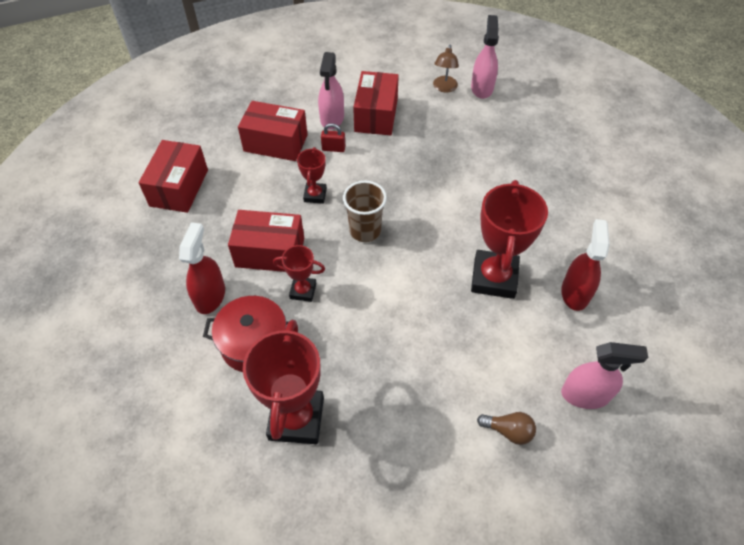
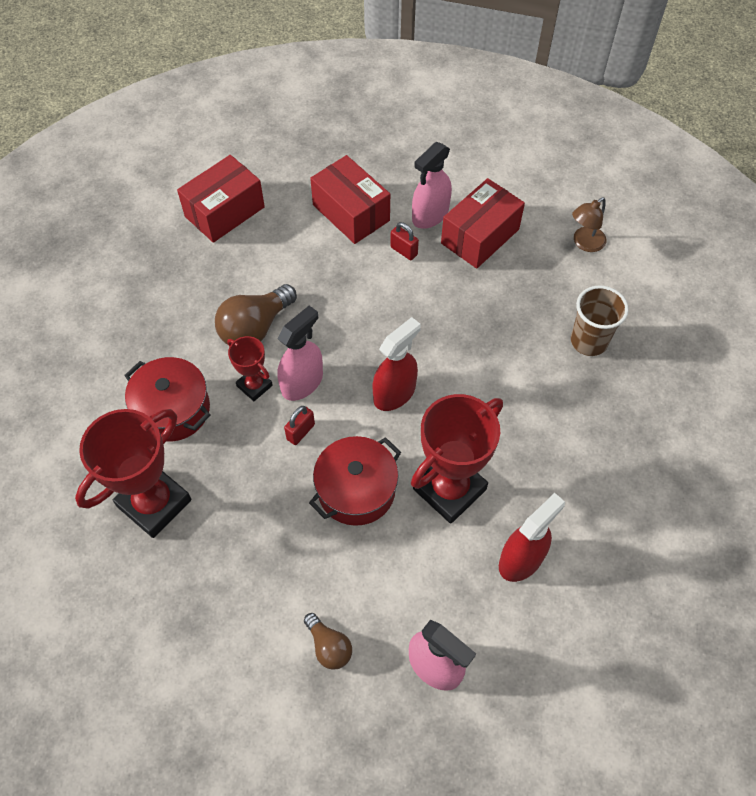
camera: 35 degrees right, 5 degrees up
red spray bottle [179,222,225,314] -> red spray bottle moved to [372,317,421,411]
red box [228,210,304,272] -> brown light bulb [215,284,297,345]
red trophy [297,147,327,204] -> none
brown cup [343,181,387,242] -> brown cup moved to [571,285,629,356]
pink spray bottle [471,15,499,99] -> pink spray bottle moved to [277,306,323,401]
none -> red padlock [284,406,315,445]
none -> red pot [309,436,401,526]

